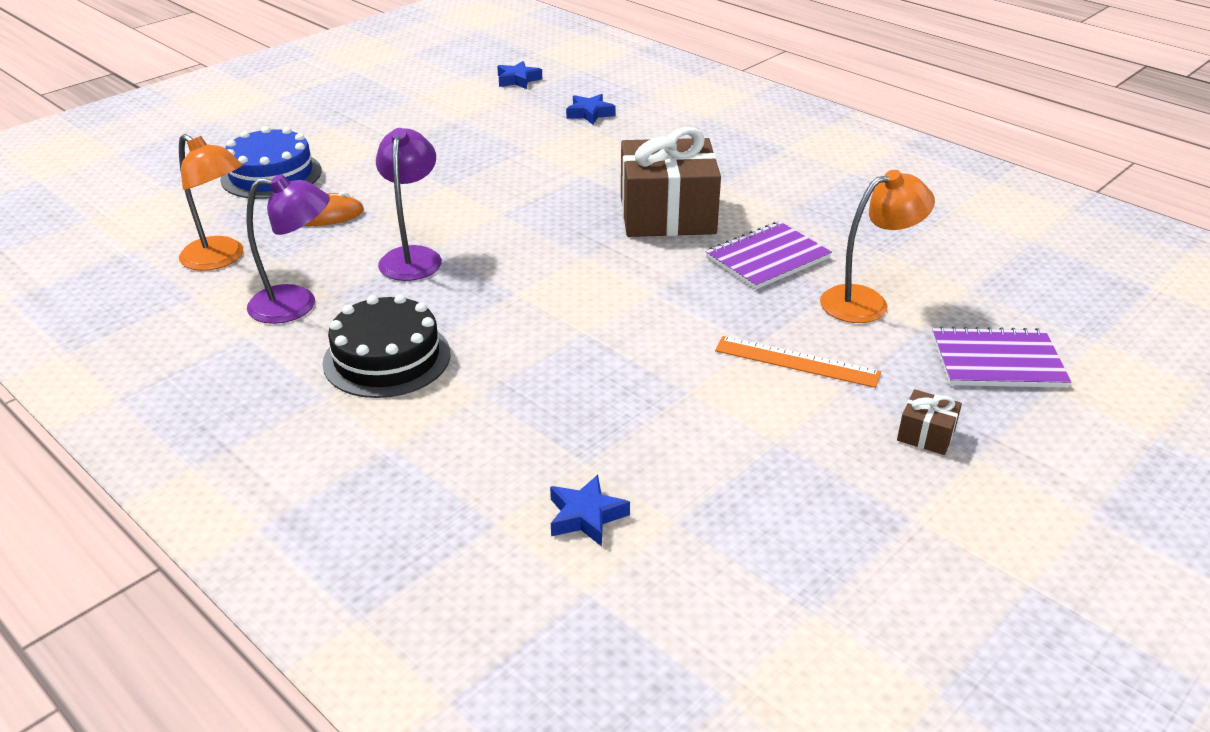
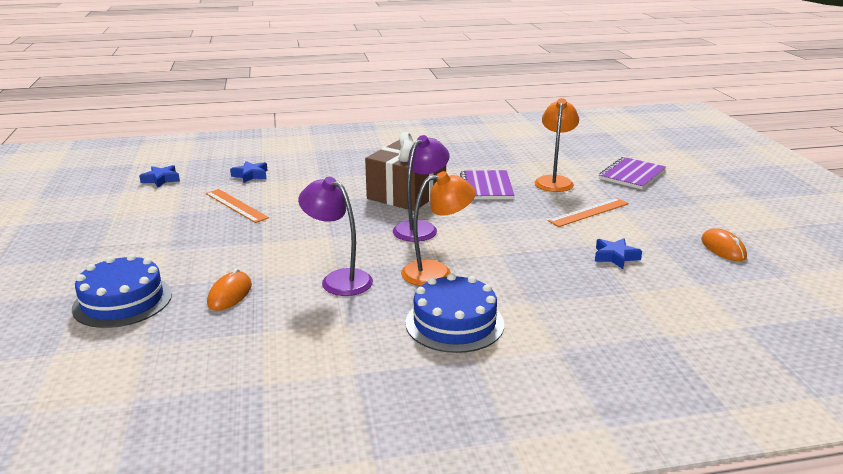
camera: 55 degrees left, 10 degrees down
orange lamp [179,134,243,271] -> orange lamp moved to [401,171,476,286]
purple lamp [246,174,330,324] -> purple lamp moved to [393,135,450,242]
black cake [322,294,450,398] -> blue cake [405,273,504,353]
blue star [550,475,630,546] -> blue star moved to [595,238,642,269]
brown gift [897,389,962,455] -> none
none -> orange ruler [206,189,269,223]
none -> orange mouse [701,228,747,261]

